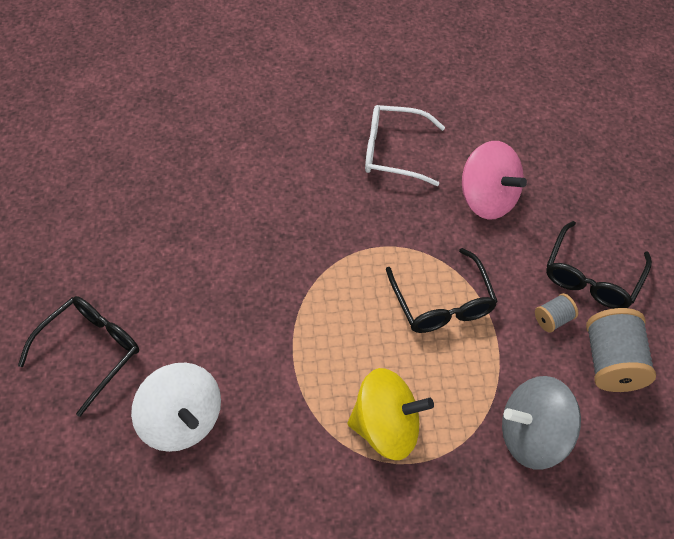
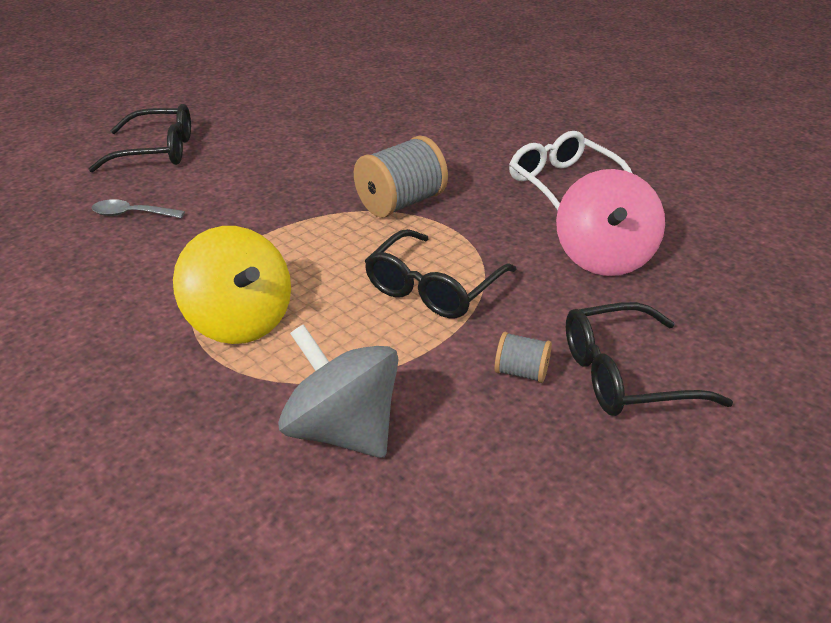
camera: 50 degrees right, 20 degrees down
white spinning top [131,363,221,452] -> grey spoon [92,199,185,218]
grey spool [586,308,656,392] -> grey spool moved to [354,135,448,218]

